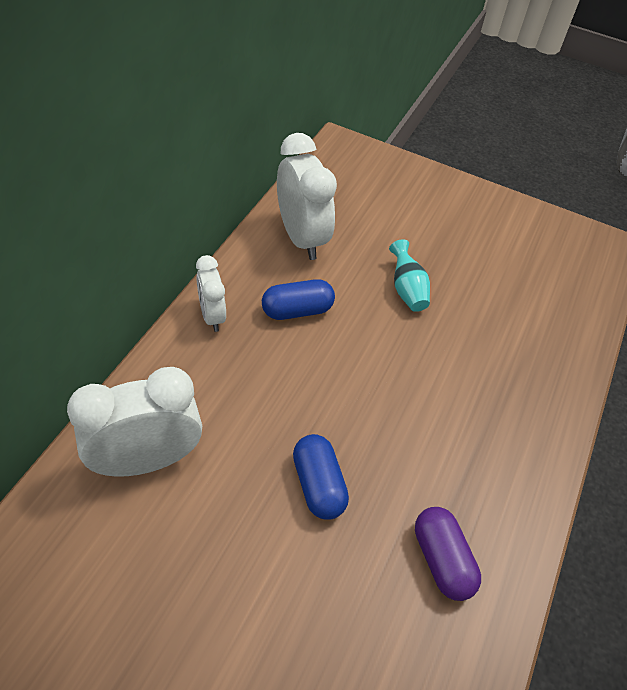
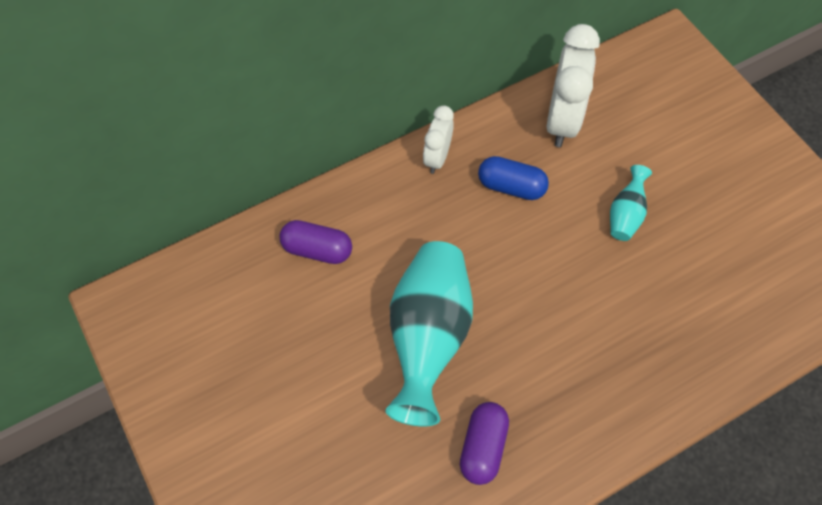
camera: 40 degrees right, 10 degrees up
white clock [67,367,202,477] -> purple capsule [279,220,352,264]
blue capsule [293,434,349,520] -> turquoise vase [386,241,473,427]

